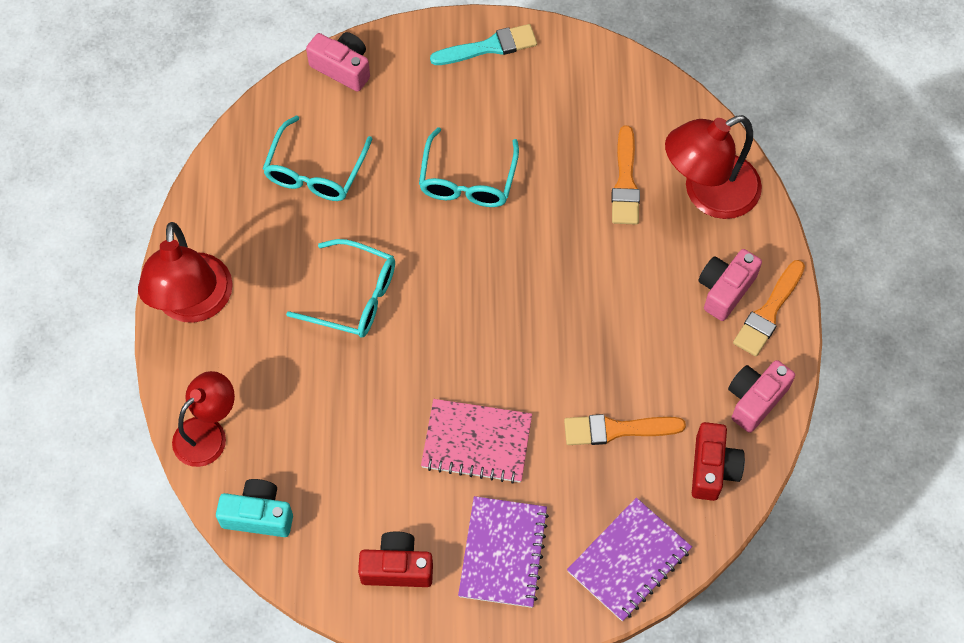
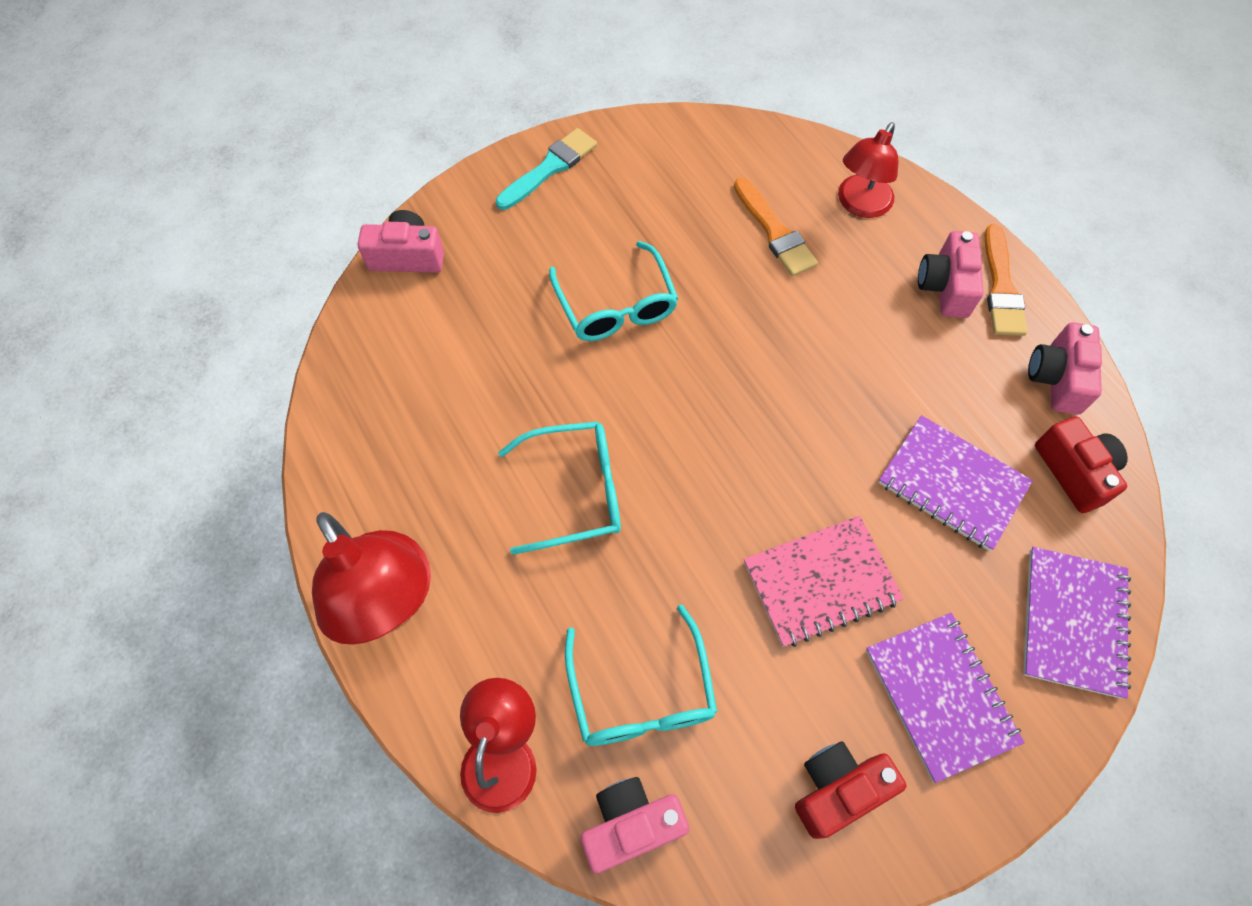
camera: 30 degrees left, 0 degrees up
turquoise camera [216,479,293,537] -> pink camera [581,777,689,873]
turquoise glasses [263,115,372,201] -> turquoise glasses moved to [565,604,717,746]
orange brush [564,414,686,445] -> purple notebook [878,415,1033,551]
red lamp [665,115,762,219] -> red lamp [838,122,899,218], size x0.66

